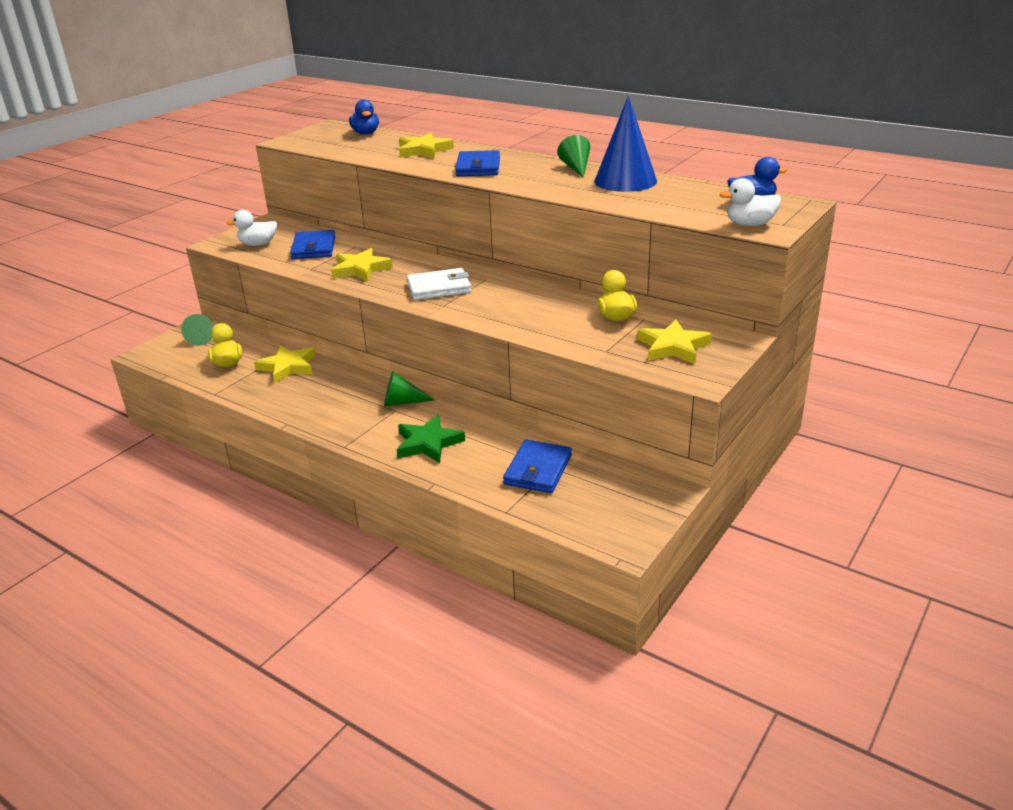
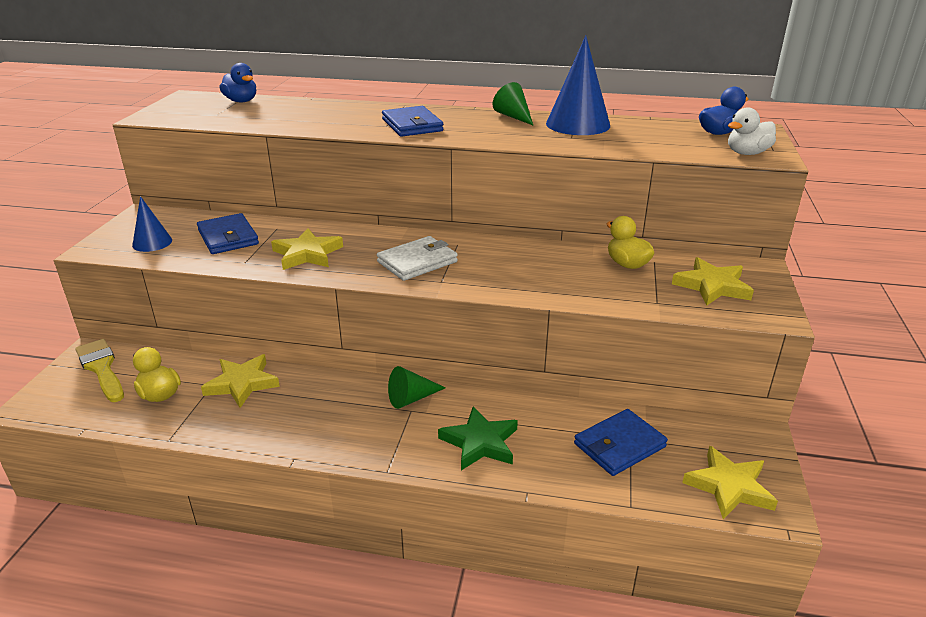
camera: 25 degrees left, 0 degrees up
green cone [181,314,214,346] -> yellow brush [75,339,124,402]
white duck [226,210,277,246] -> blue cone [132,196,172,252]
yellow star [399,133,454,158] -> yellow star moved to [682,446,778,519]
blue wallet [503,440,572,493] -> blue wallet turned 60 degrees clockwise [574,409,668,476]

